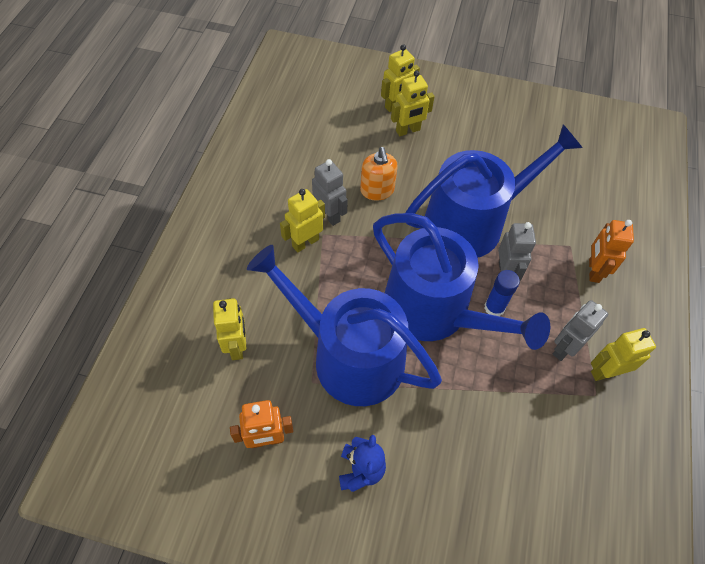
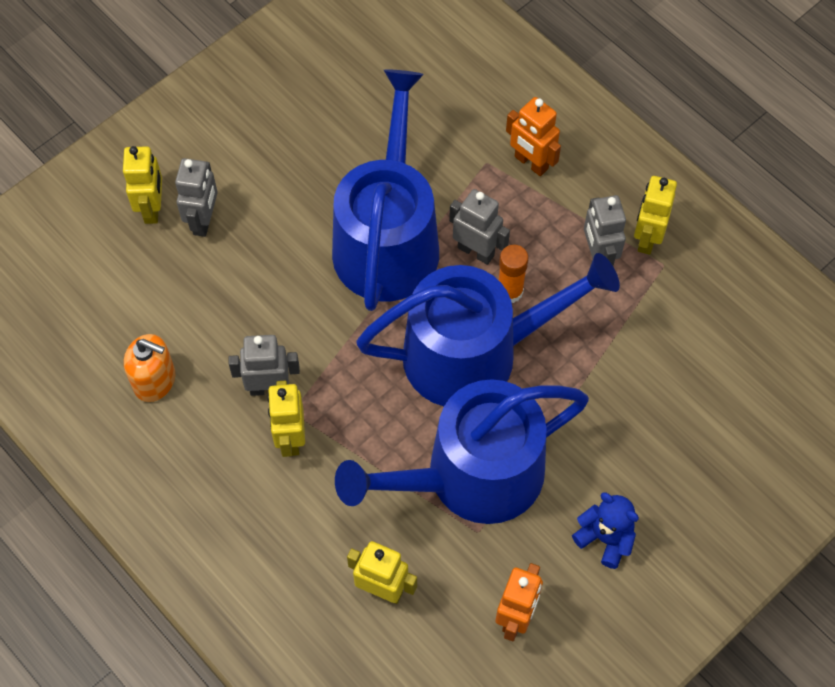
camera: 55 degrees left, 5 degrees up
orange soap dispenser [360,147,398,201] -> orange soap dispenser moved to [124,334,175,402]
yellow robot [391,71,435,136] -> grey robot [175,158,218,237]
blue glue stick [484,270,520,316] -> orange glue stick [499,245,529,303]

